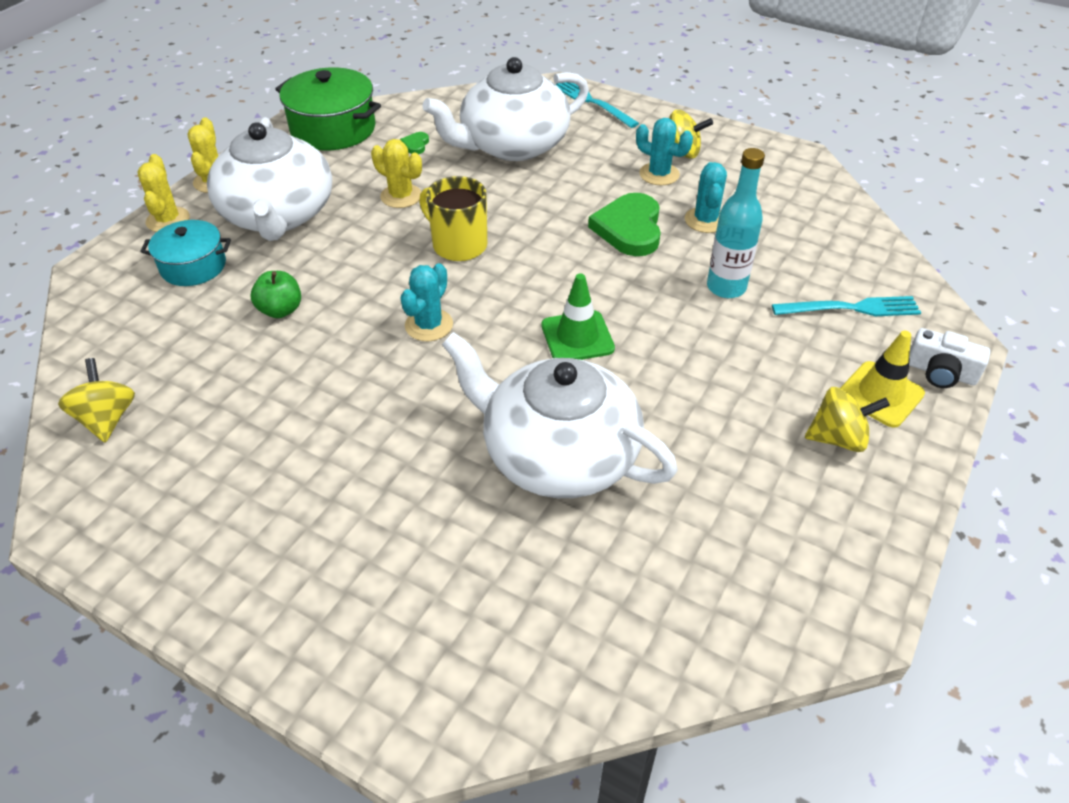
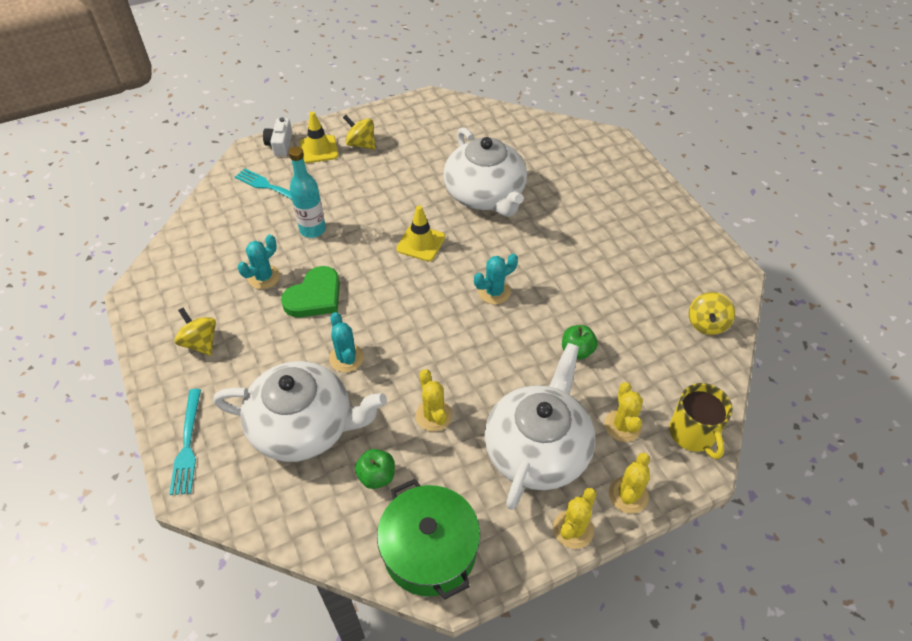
camera: 145 degrees left, 5 degrees up
turquoise pot [141,220,231,286] -> yellow cactus [604,382,643,442]
green heart [400,132,429,154] -> green apple [355,449,395,489]
yellow mug [419,176,487,261] -> yellow mug moved to [669,383,732,459]
green traffic cone [541,273,615,360] -> yellow traffic cone [396,205,445,262]
turquoise cactus [636,118,693,185] -> turquoise cactus moved to [329,312,364,372]
white camera [909,328,991,388] -> white camera turned 150 degrees counterclockwise [263,117,292,156]

